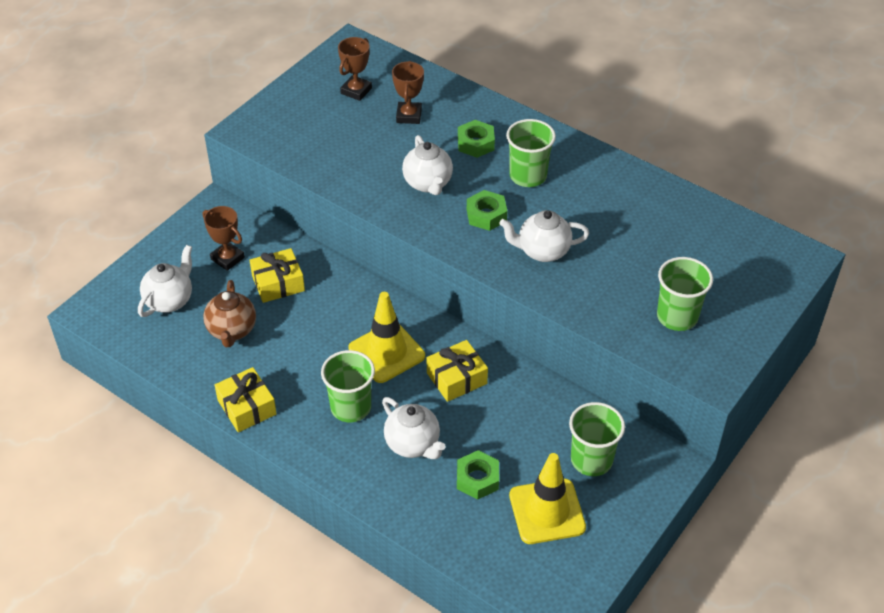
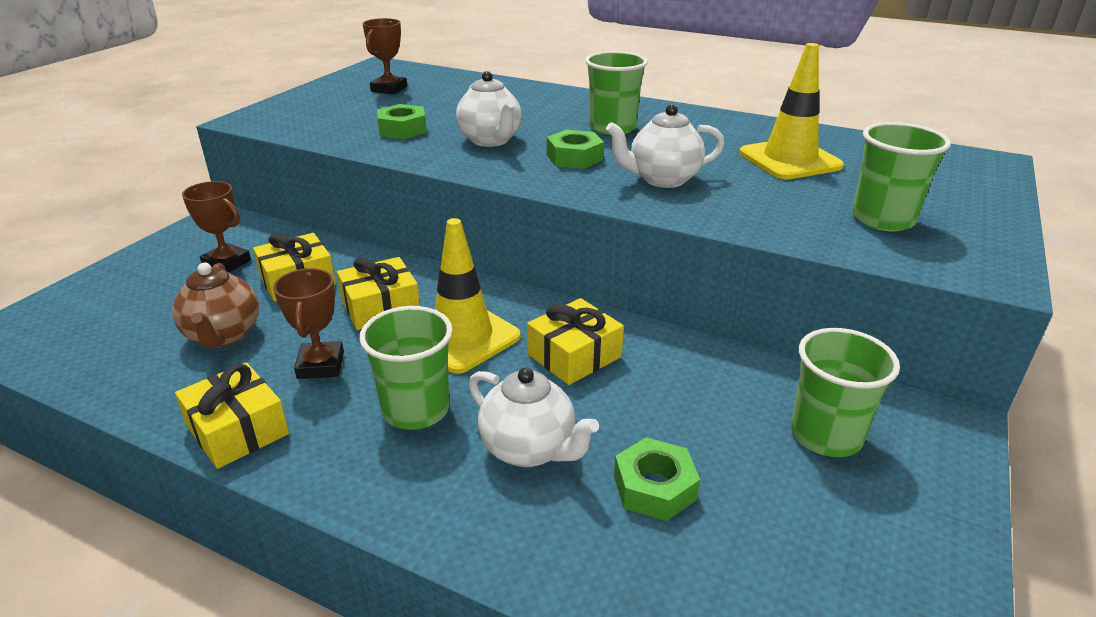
camera: 10 degrees left, 15 degrees down
white teapot [138,245,192,317] -> none
brown trophy [392,61,424,124] -> brown trophy moved to [273,268,344,379]
green nut [458,120,495,158] -> green nut moved to [377,104,427,139]
yellow traffic cone [509,453,586,544] -> yellow traffic cone moved to [739,43,844,180]
none -> yellow gift [337,257,420,330]

